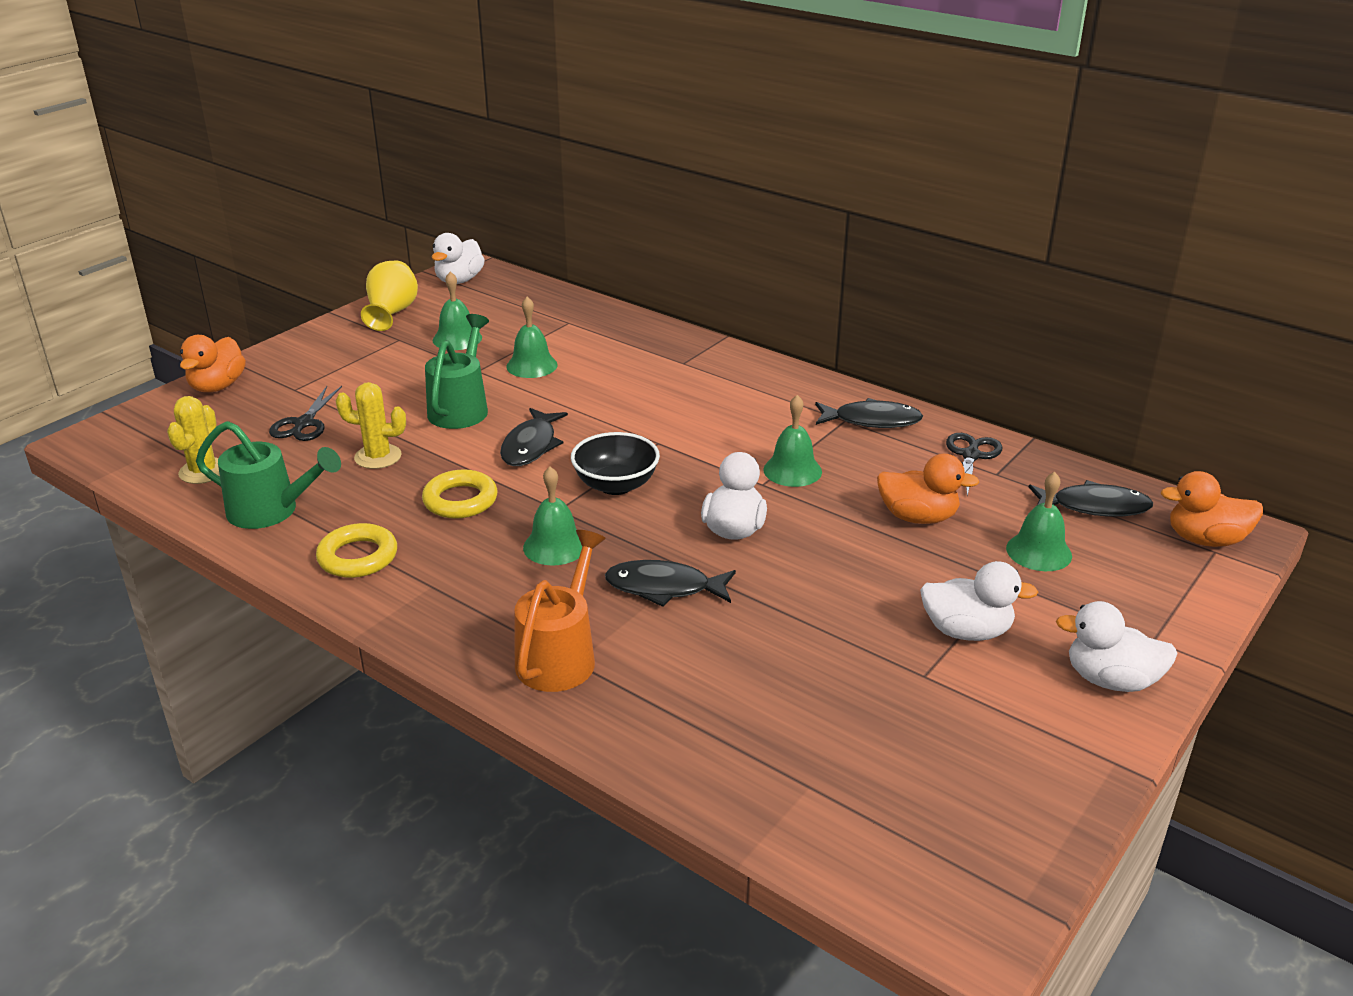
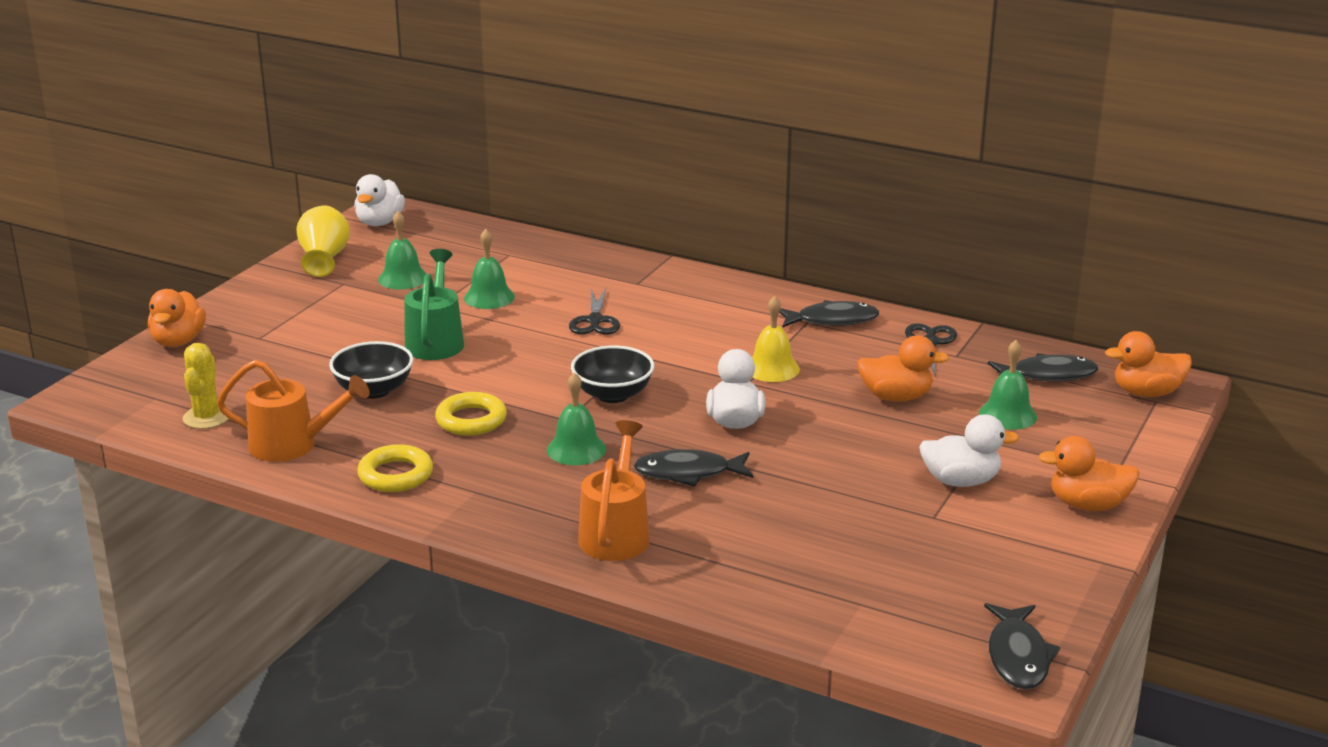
camera: 10 degrees left, 5 degrees down
green watering can [196,421,341,529] -> orange watering can [217,360,370,462]
black scissors [269,386,342,441] -> black scissors moved to [569,288,620,335]
yellow cactus [335,382,406,469] -> black bowl [329,341,413,399]
black fish [500,408,568,466] -> black fish moved to [984,603,1061,690]
green bell [763,395,822,487] -> yellow bell [752,296,800,382]
white duck [1056,601,1178,692] -> orange duck [1039,436,1140,511]

